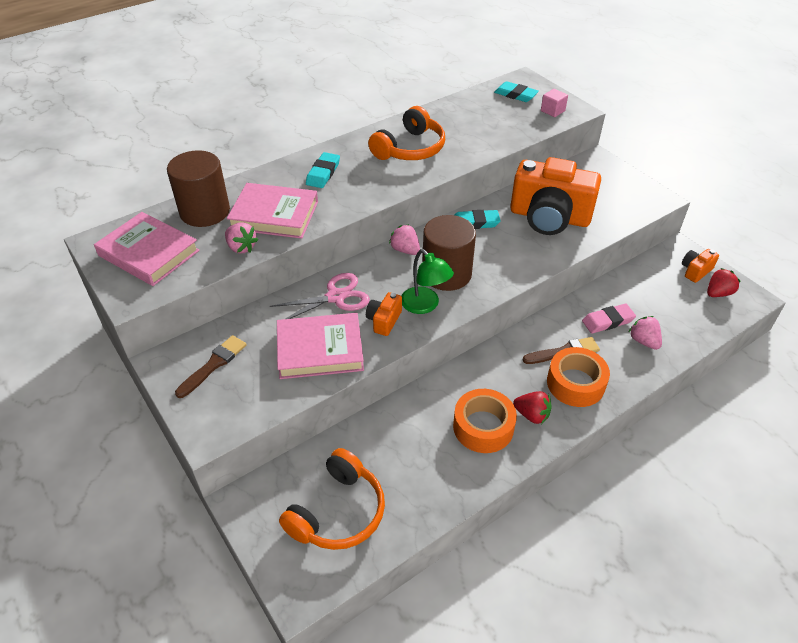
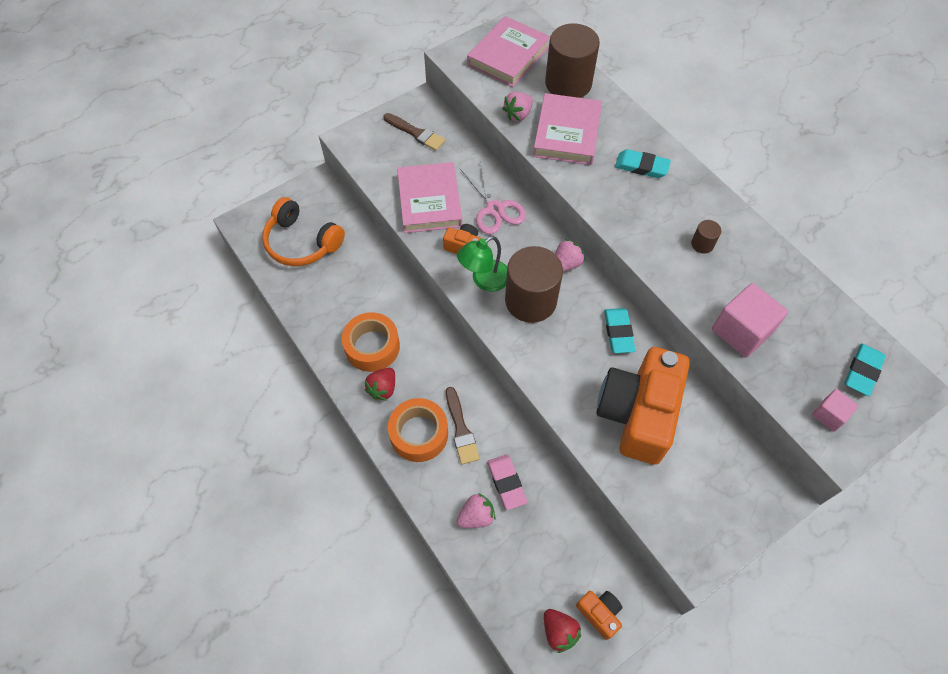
camera: 90 degrees right, 15 degrees up
orange headphones [368,106,445,160] -> brown cylinder [691,220,721,254]
none -> pink cube [712,283,788,358]

